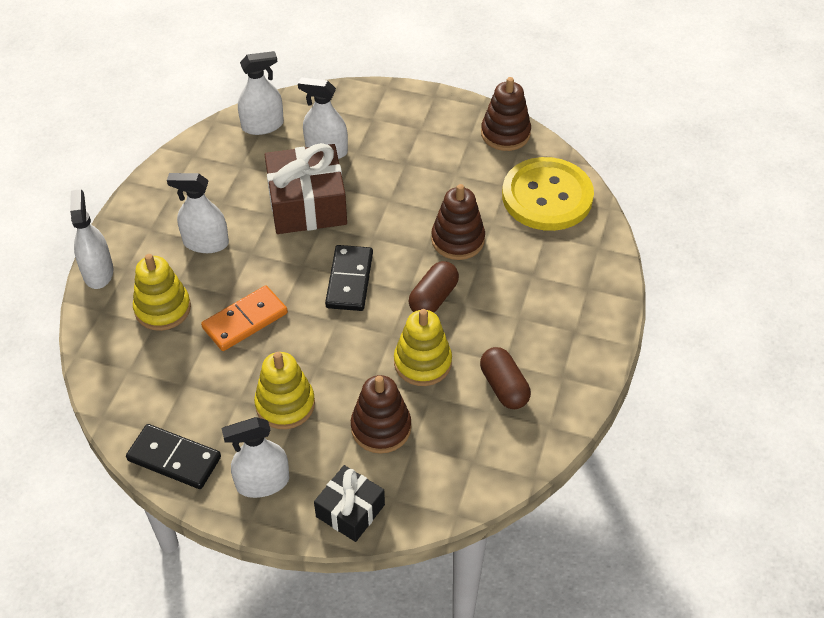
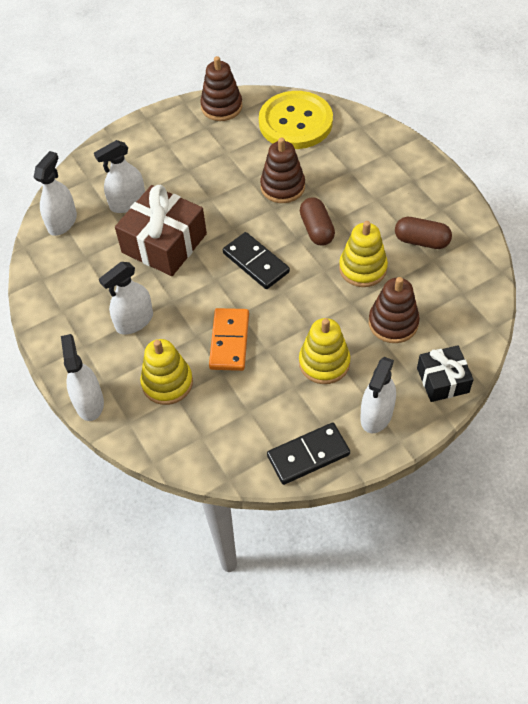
camera: 45 degrees left, 5 degrees up
white spray bottle [70,189,113,289] -> white spray bottle turned 45 degrees clockwise [61,334,104,421]

